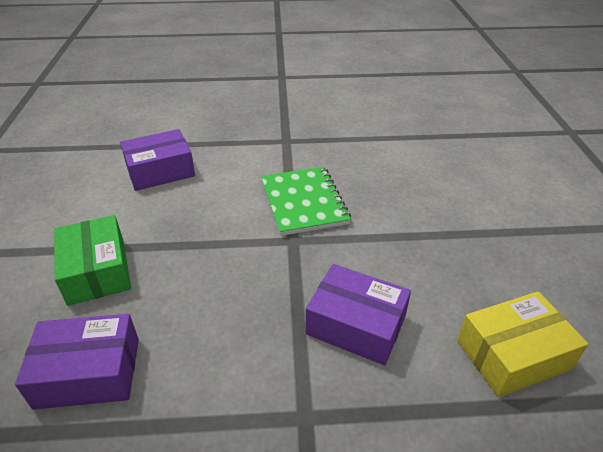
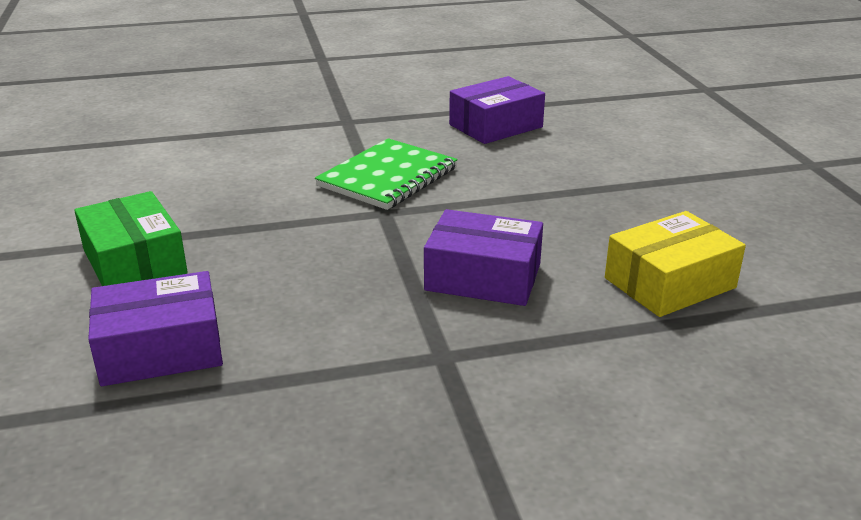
camera: 10 degrees left, 10 degrees down
purple box [120,129,195,191] -> purple box moved to [449,76,545,144]
green notebook [261,167,351,236] -> green notebook turned 60 degrees clockwise [315,138,458,210]

